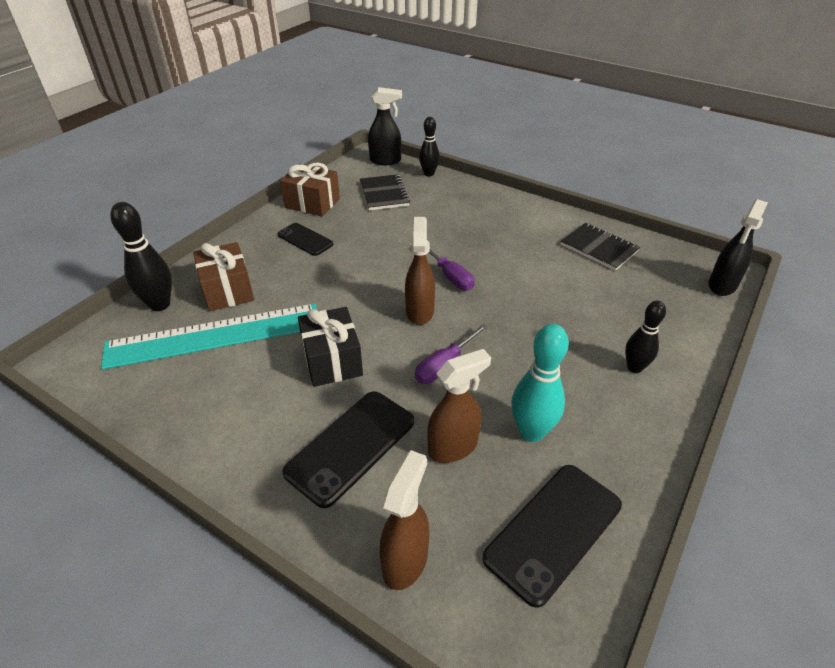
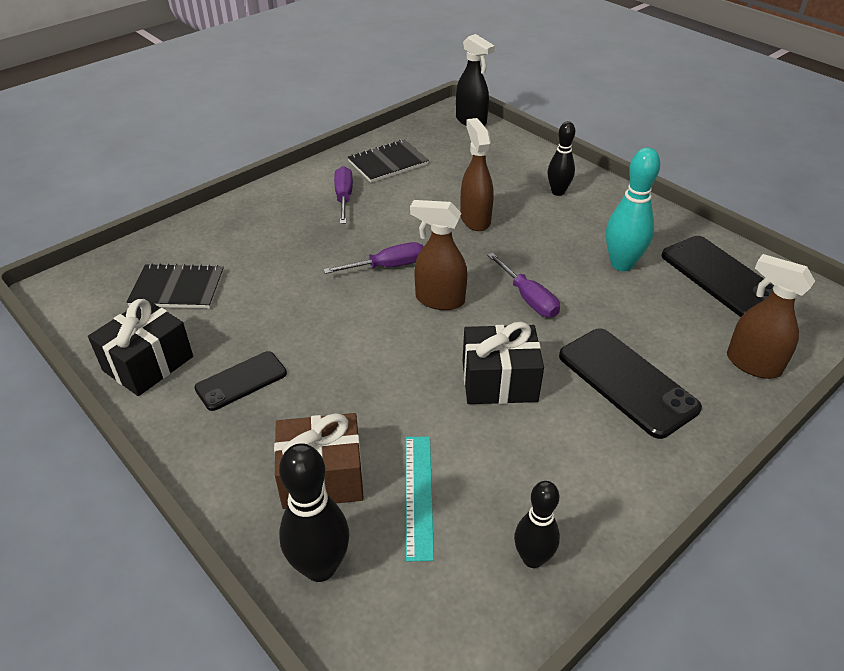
camera: 75 degrees left, 0 degrees up
turquoise ruler [101,304,317,370] -> turquoise ruler [406,437,434,561], size x0.49
brown gift [280,163,340,217] -> black gift [88,299,193,396]
black spray bottle [368,87,402,165] -> none
black bowling pin [419,117,440,177] -> black bowling pin moved to [514,481,560,568]
brown spray bottle [427,349,491,463] -> brown spray bottle moved to [460,118,494,231]
none -> purple screwdriver [334,166,353,224]

